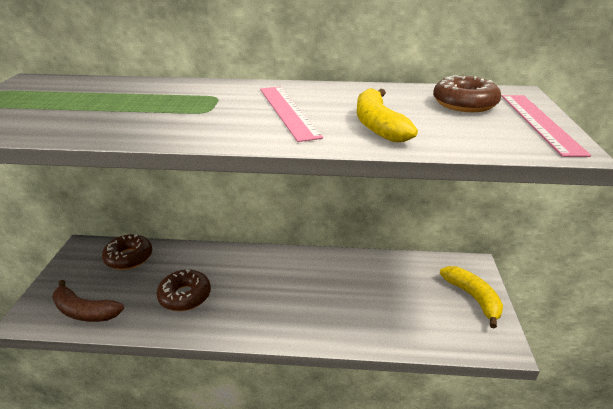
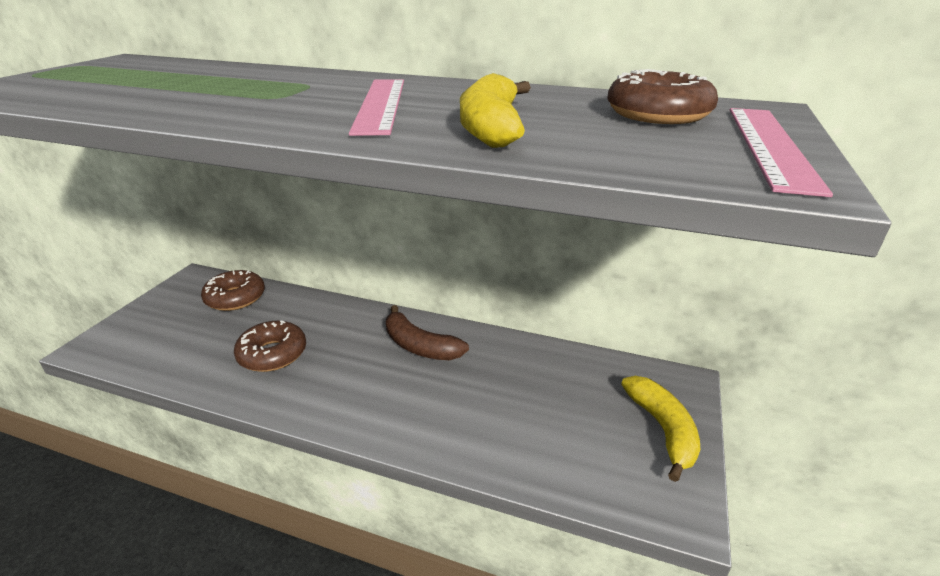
camera: 15 degrees right, 0 degrees up
brown banana [52,280,124,322] -> brown banana moved to [386,305,469,360]

